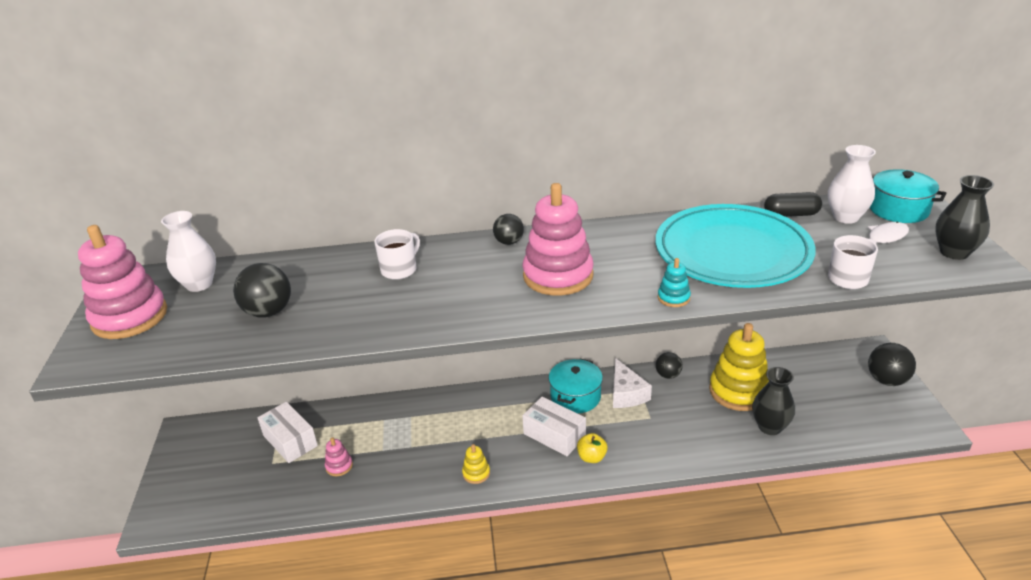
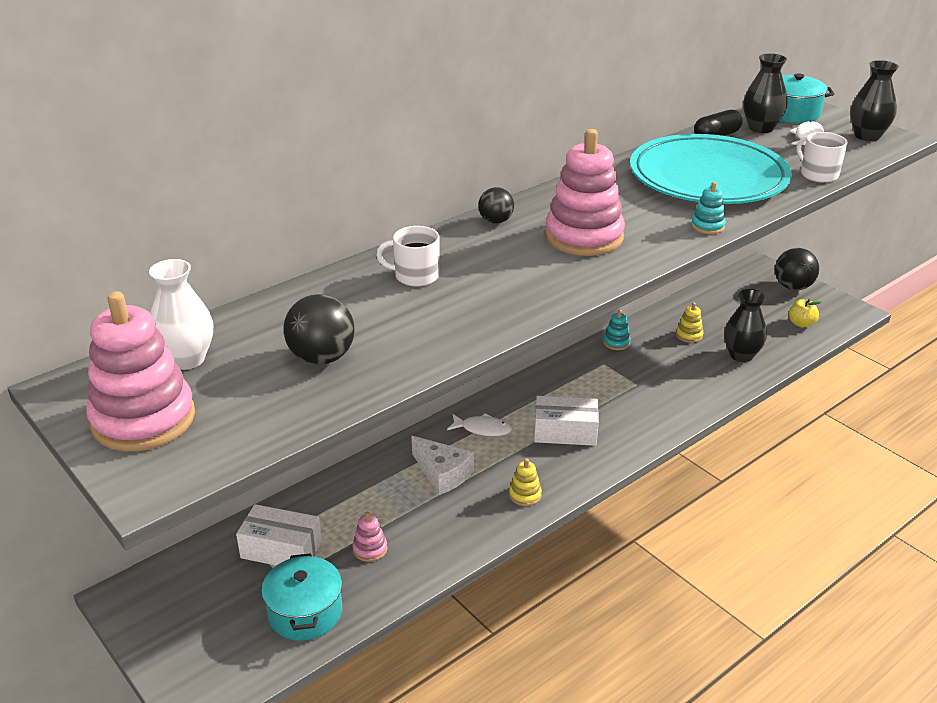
camera: 35 degrees left, 0 degrees up
white mug [375,229,420,280] -> white mug turned 90 degrees counterclockwise [376,226,440,287]
turquoise pot [549,358,603,414] -> turquoise pot moved to [261,553,342,641]
yellow apple [577,433,608,463] -> yellow apple moved to [789,299,822,328]
white cheese [613,358,652,408] -> white cheese moved to [412,436,474,495]
black ball [656,352,683,379] -> turquoise stacking toy [603,309,631,350]
yellow stacking toy [709,323,769,411] -> yellow stacking toy [676,302,703,343], size x0.43
white vase [828,145,876,224] -> black vase [743,53,788,133]
none -> white fish [447,414,512,436]

